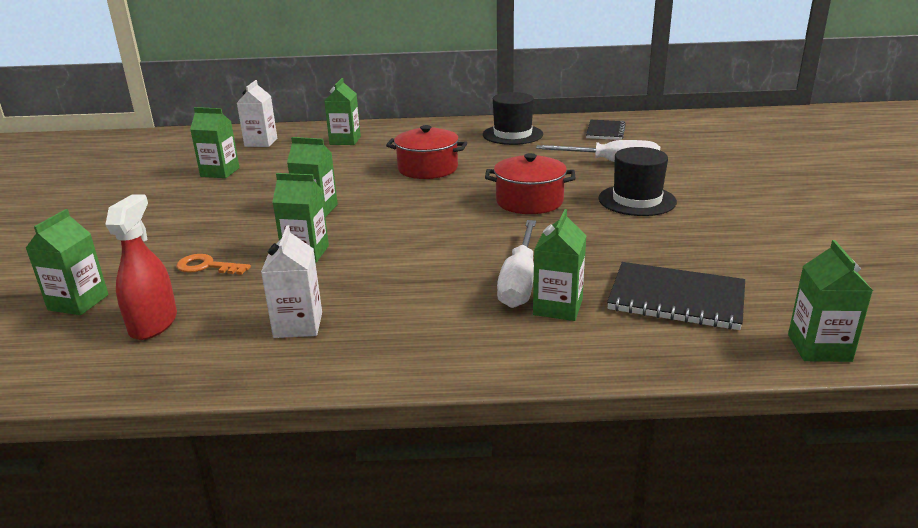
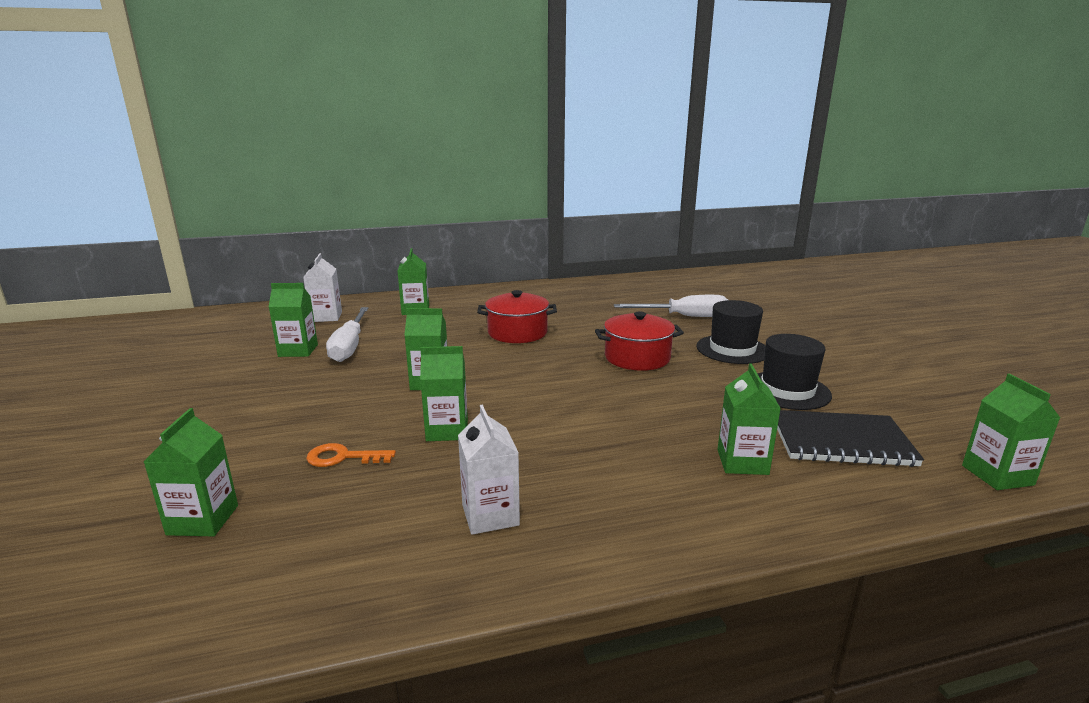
camera: 15 degrees left, 5 degrees down
red spray bottle [105,194,177,340] -> none
black hat [483,92,543,145] -> black hat moved to [757,334,832,410]
white screwdriver [497,220,536,308] -> white screwdriver moved to [326,307,369,362]
black notebook [586,120,626,140] -> none

